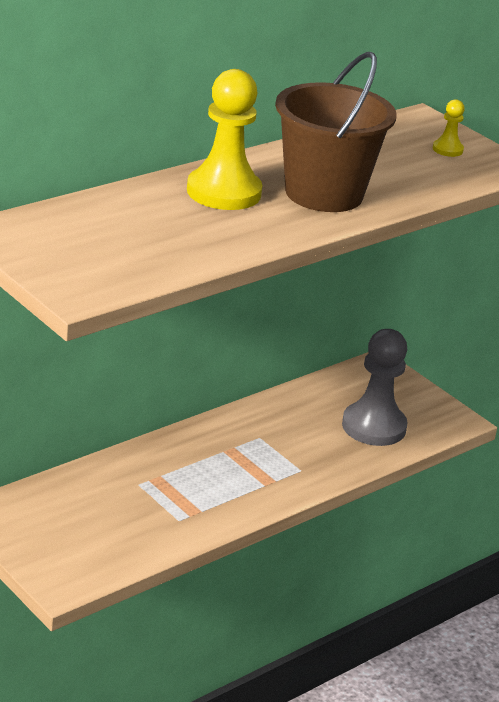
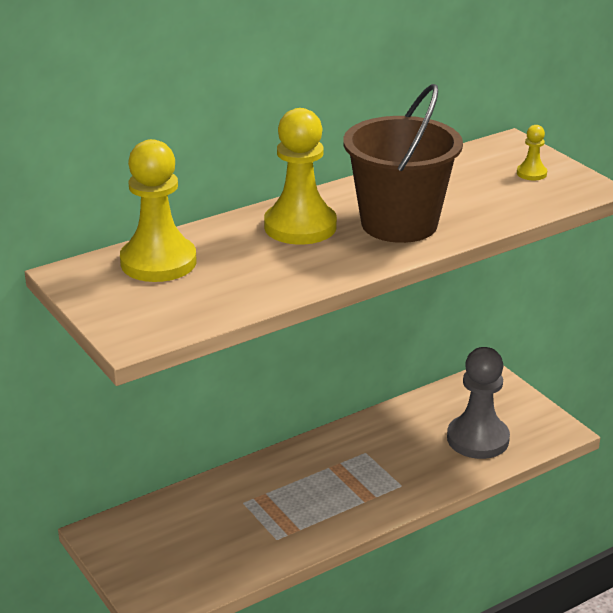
camera: 10 degrees right, 0 degrees up
none -> yellow pawn [120,139,197,282]

